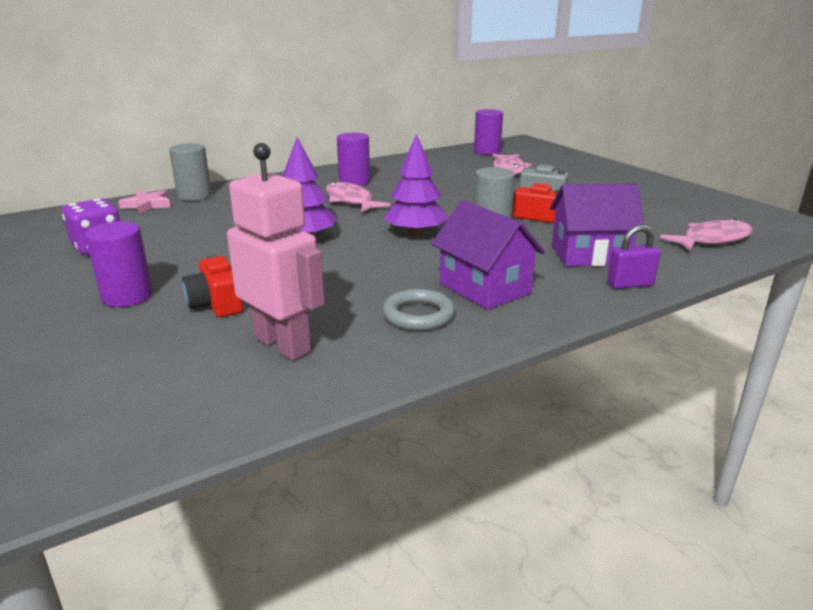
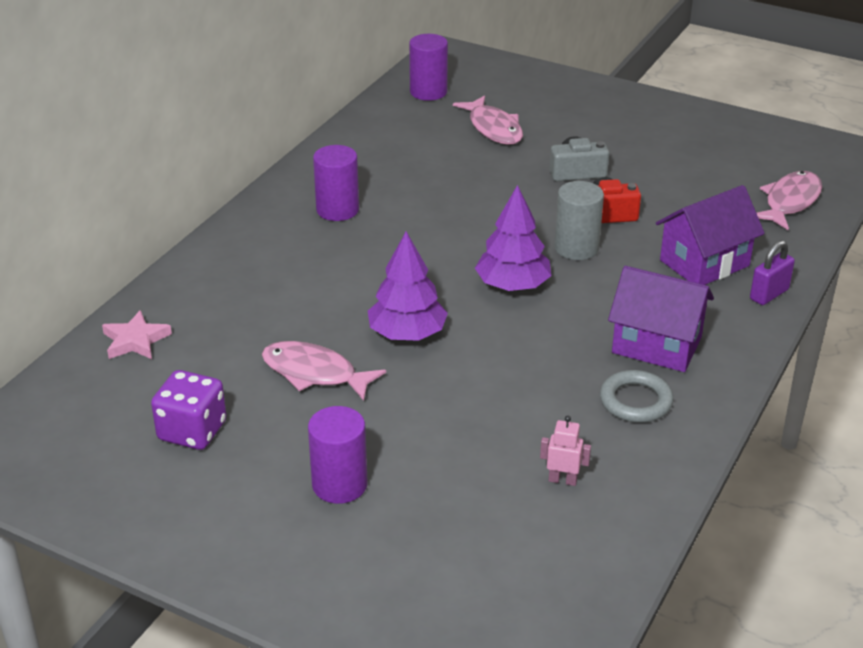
camera: 30 degrees left, 10 degrees up
grey cylinder [169,143,212,201] -> none
red camera [182,254,243,317] -> none
pink robot [227,143,325,360] -> pink robot [540,416,591,486], size x0.43
pink fish [326,182,390,212] -> pink fish moved to [262,341,386,401]

